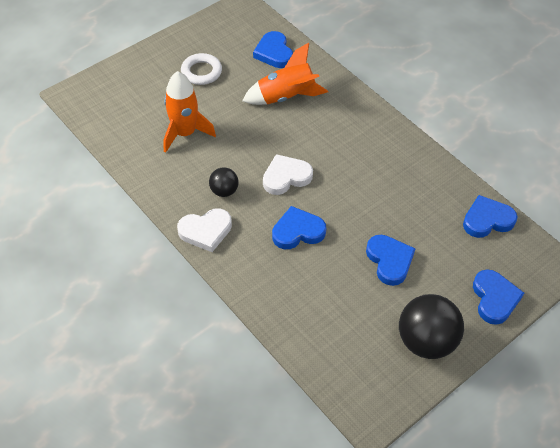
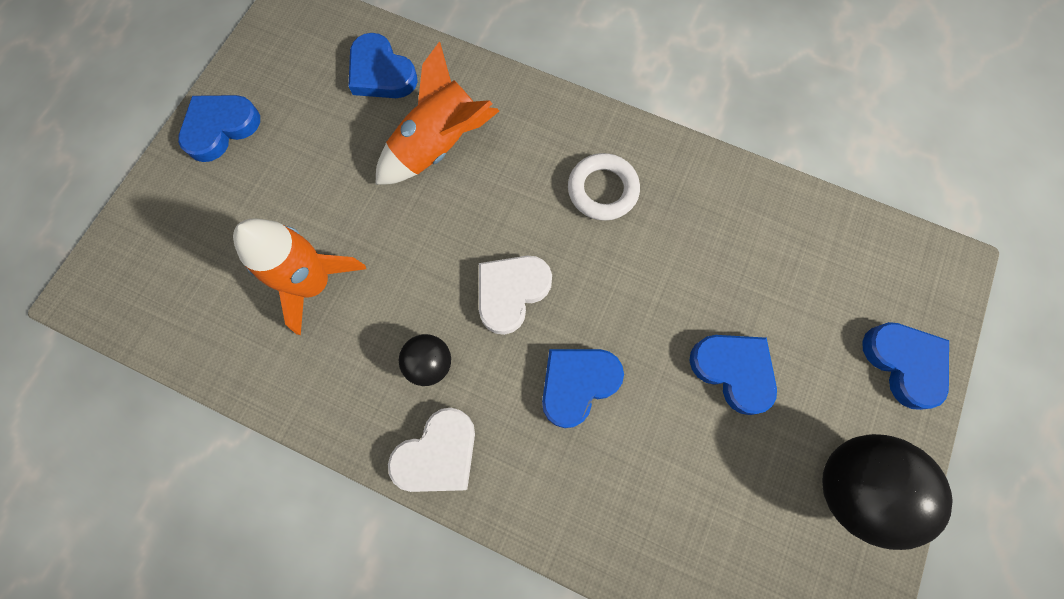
camera: 25 degrees left, 20 degrees up
white ring [181,53,222,85] -> white ring moved to [568,153,640,221]
blue heart [463,195,518,238] -> blue heart moved to [178,95,260,162]

